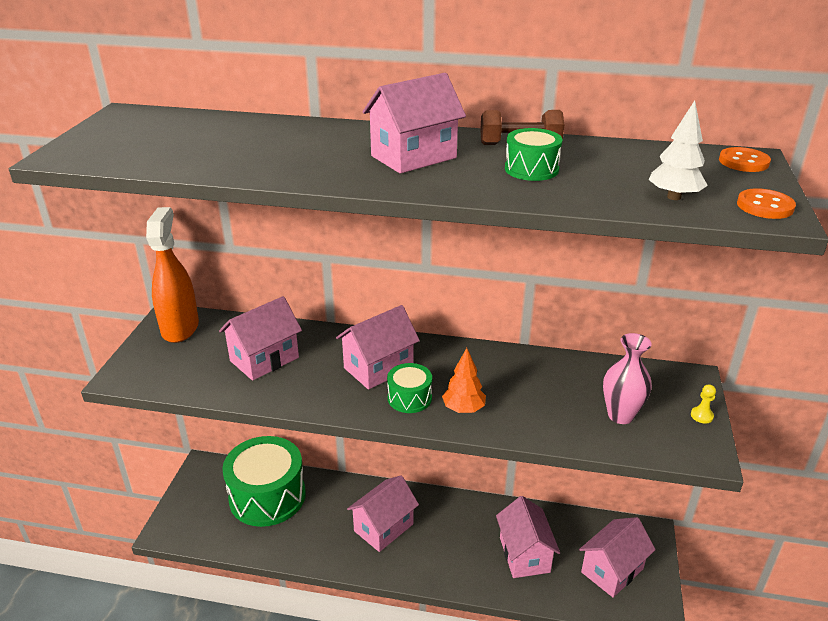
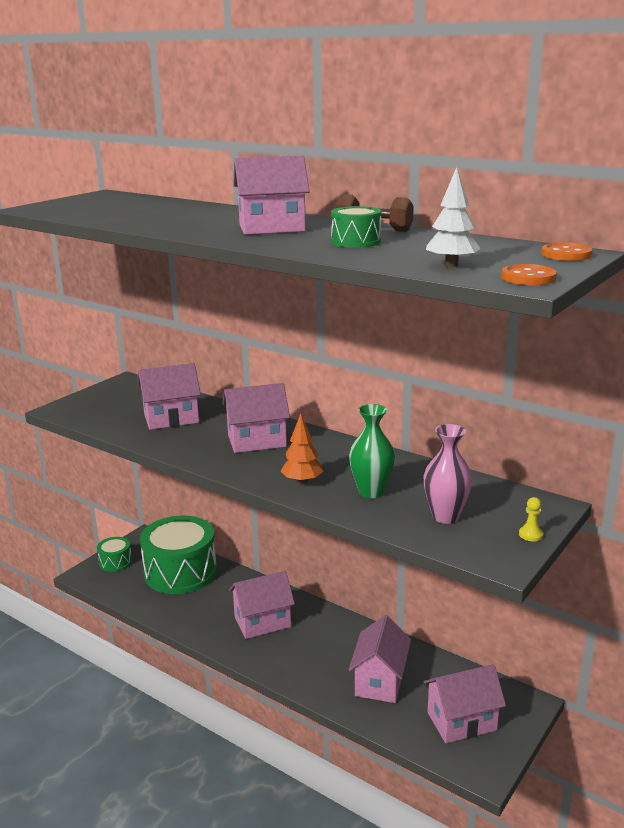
camera: 25 degrees right, 10 degrees down
orange spray bottle [146,207,199,343] -> none
green drum [387,363,432,413] -> green drum moved to [97,537,132,572]
none -> green vase [349,404,395,498]

